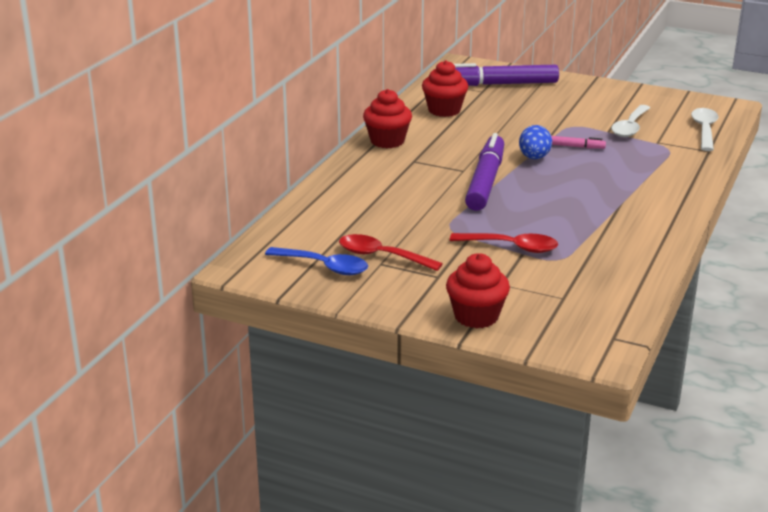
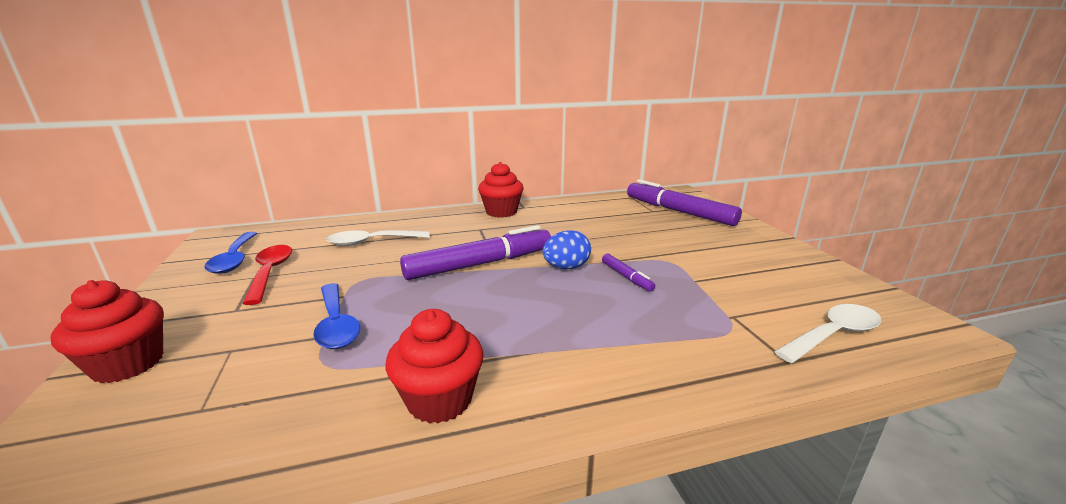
camera: 50 degrees right, 5 degrees down
red cupcake [422,60,468,117] -> red cupcake moved to [386,309,484,424]
red spoon [450,233,558,253] -> blue spoon [313,283,360,349]
pink marker [551,136,606,149] -> purple marker [602,254,655,292]
white spoon [611,105,650,137] -> white spoon moved to [326,230,429,246]

